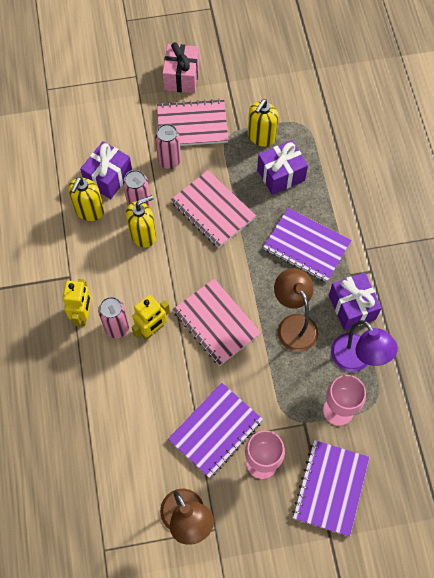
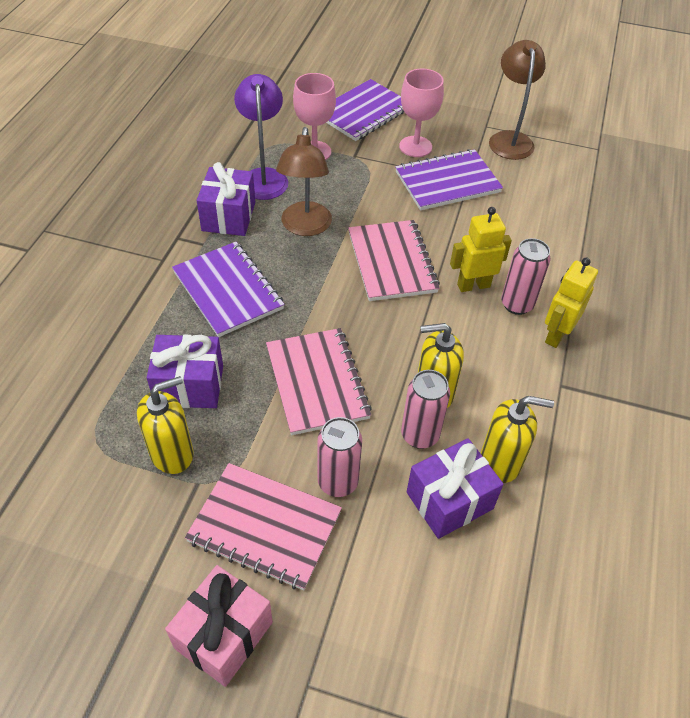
camera: 155 degrees left, 15 degrees down
yellow soap dispenser [68,177,104,221] -> yellow soap dispenser turned 45 degrees clockwise [481,396,554,483]

